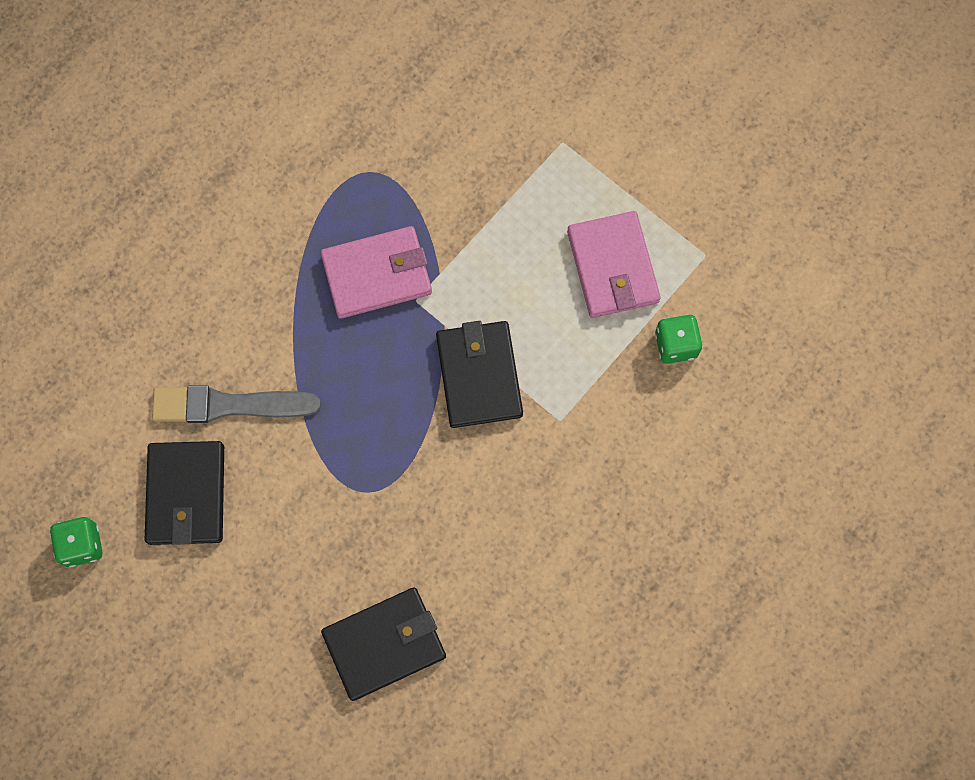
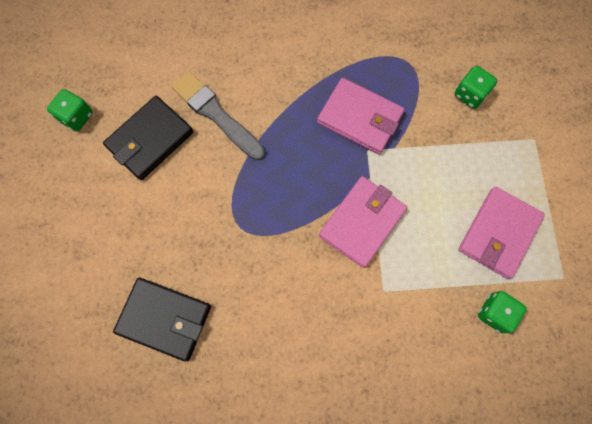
camera: 45 degrees right, 0 degrees up
black wallet [436,321,523,428] -> pink wallet [319,176,407,268]
none -> green dice [455,66,497,109]

